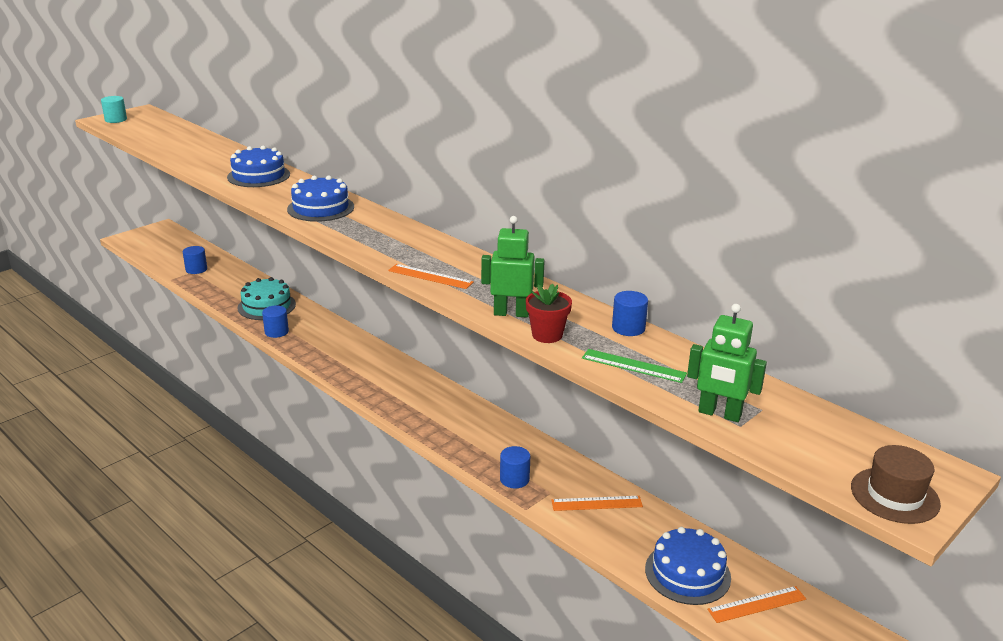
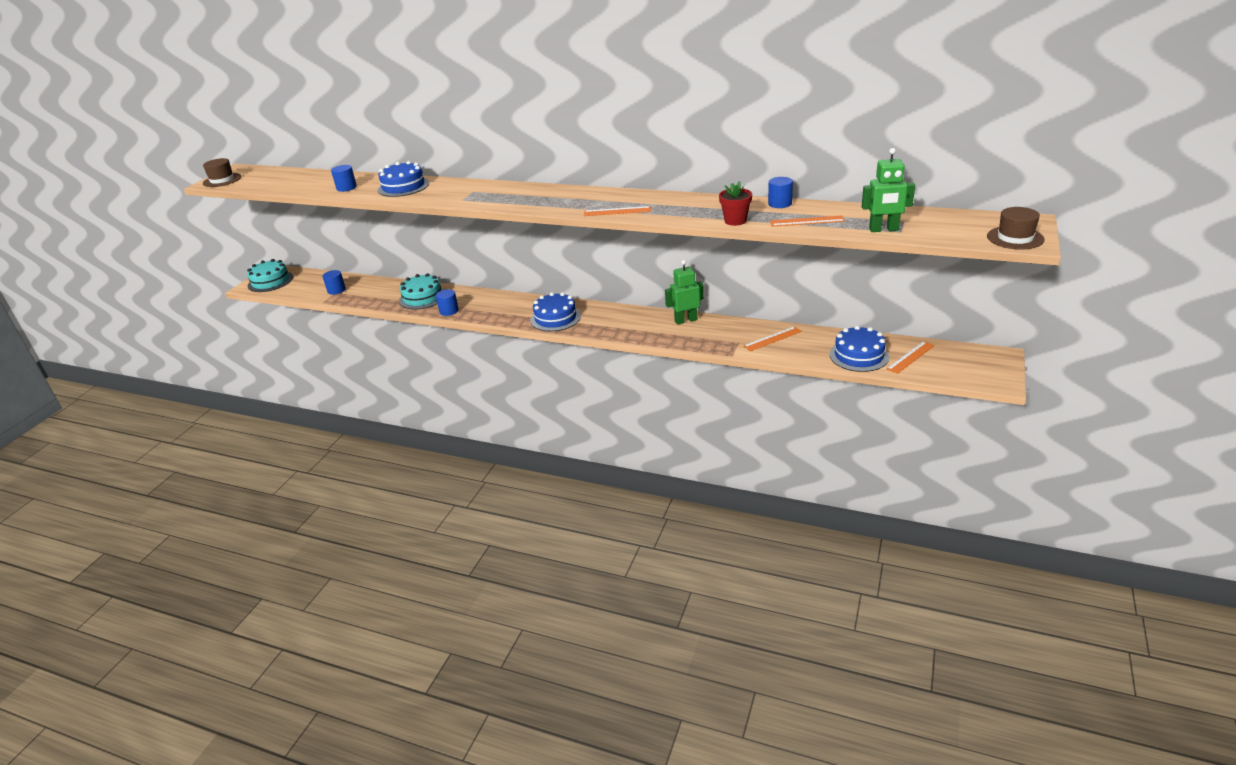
camera: 20 degrees left, 5 degrees up
turquoise cylinder [101,96,127,123] -> brown hat [203,158,242,187]
blue cake [287,175,354,222] -> blue cake moved to [531,292,581,331]
green robot [481,216,545,318] -> green robot moved to [665,260,704,325]
blue cylinder [500,446,530,488] -> blue cylinder moved to [331,165,357,192]
green ruler [582,349,687,383] -> orange ruler [770,216,845,227]
none -> turquoise cake [247,259,293,292]

